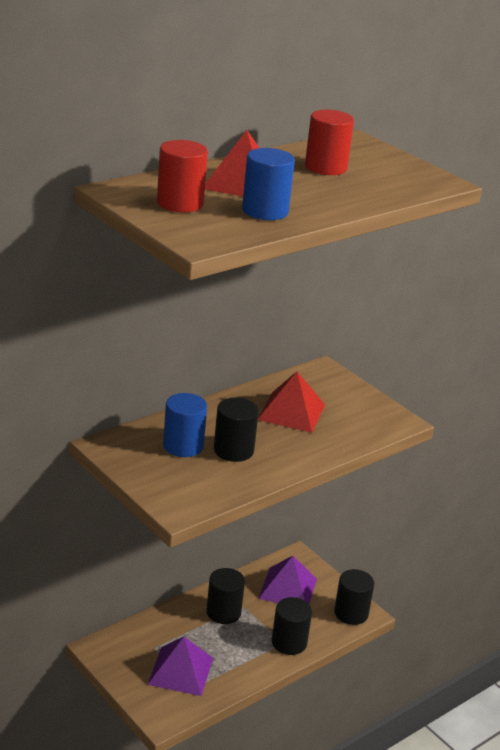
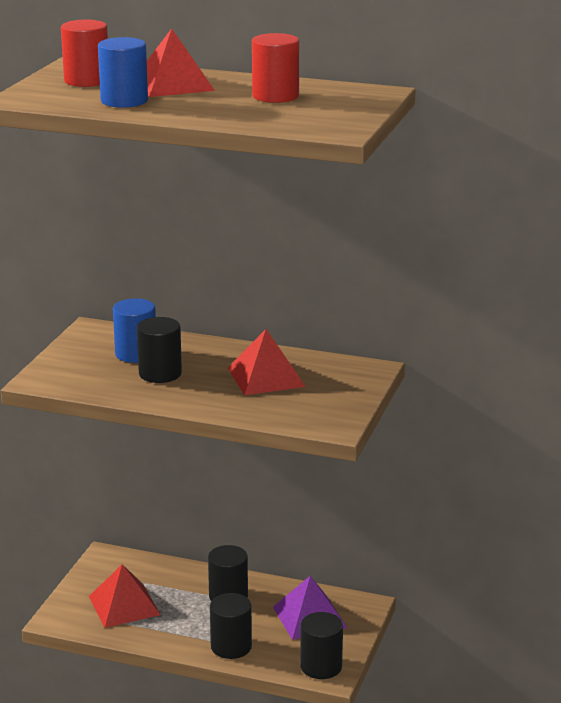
camera: 60 degrees right, 5 degrees down
purple pyramid [148,637,213,696] -> red pyramid [89,564,161,628]

